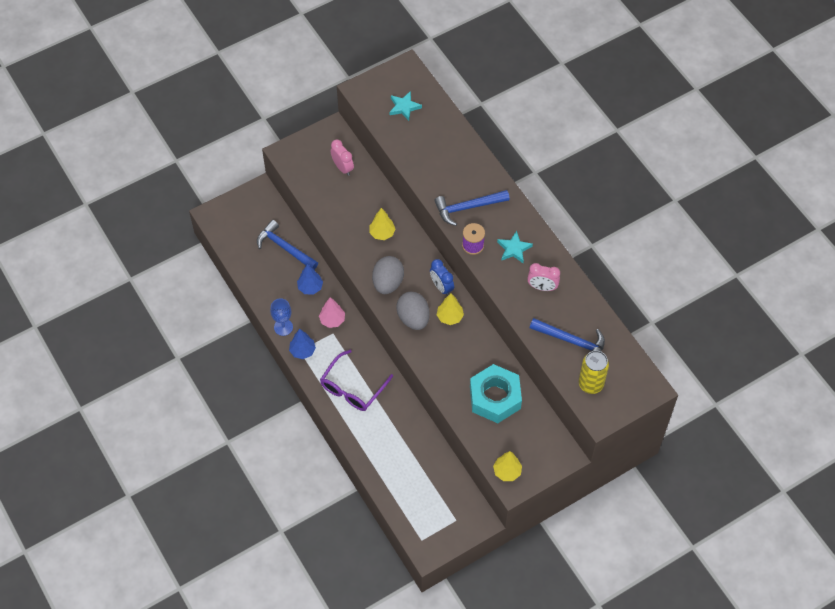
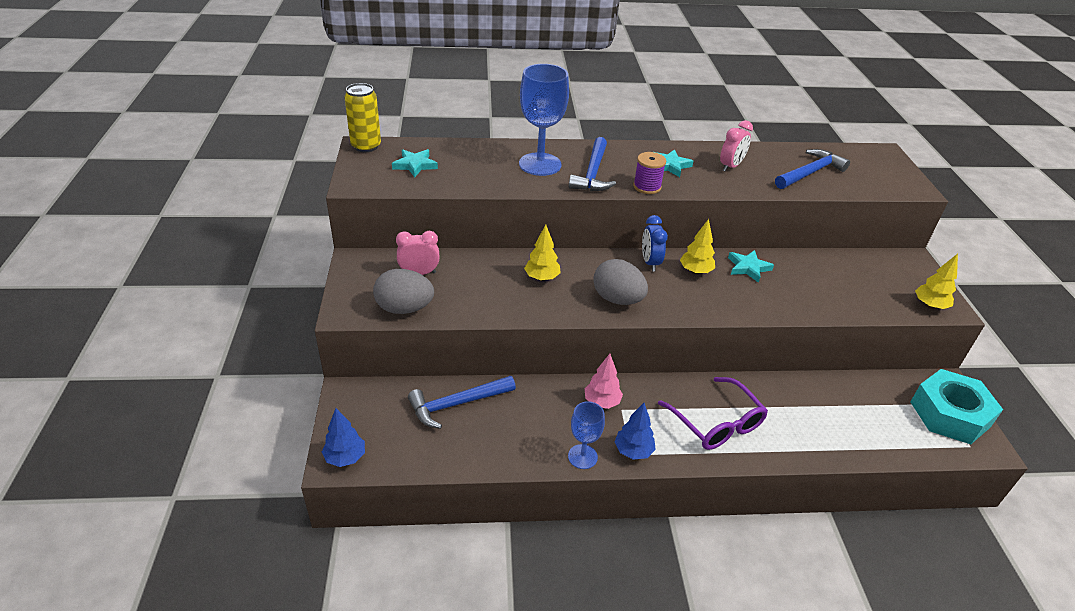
camera: 65 degrees left, 20 degrees down
blue tree [297,264,323,295] -> blue tree moved to [322,408,365,467]
grey egg [396,292,430,330] -> grey egg moved to [373,269,434,314]
blue clock [430,259,454,296] -> blue clock turned 90 degrees clockwise [642,215,668,271]
turquoise nut [470,364,522,423] -> turquoise nut moved to [910,369,1003,444]
yellow can [579,350,609,394] -> yellow can moved to [344,83,381,152]
none -> blue goblet [519,64,569,176]
none -> turquoise star [728,250,774,283]

